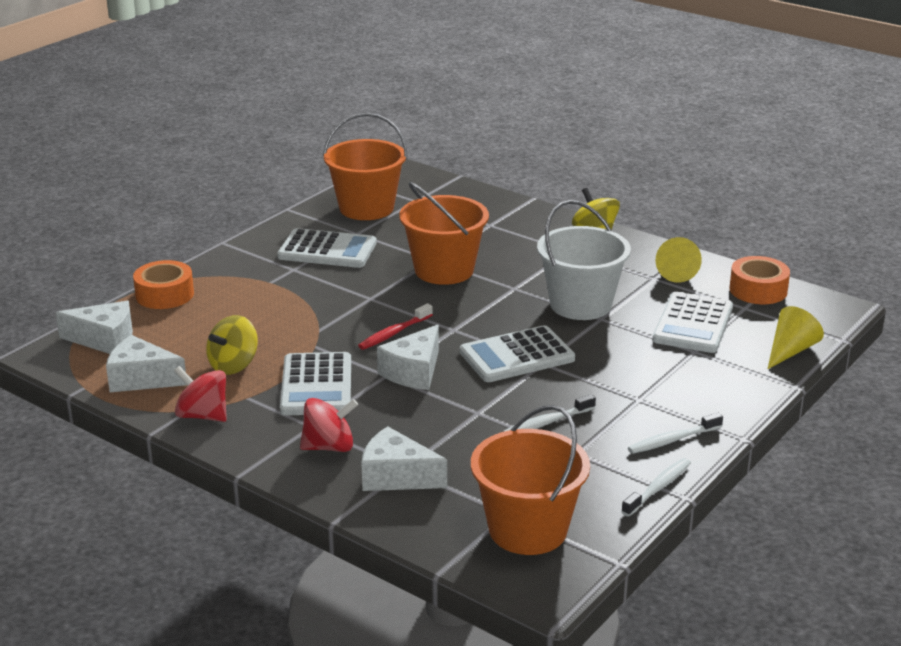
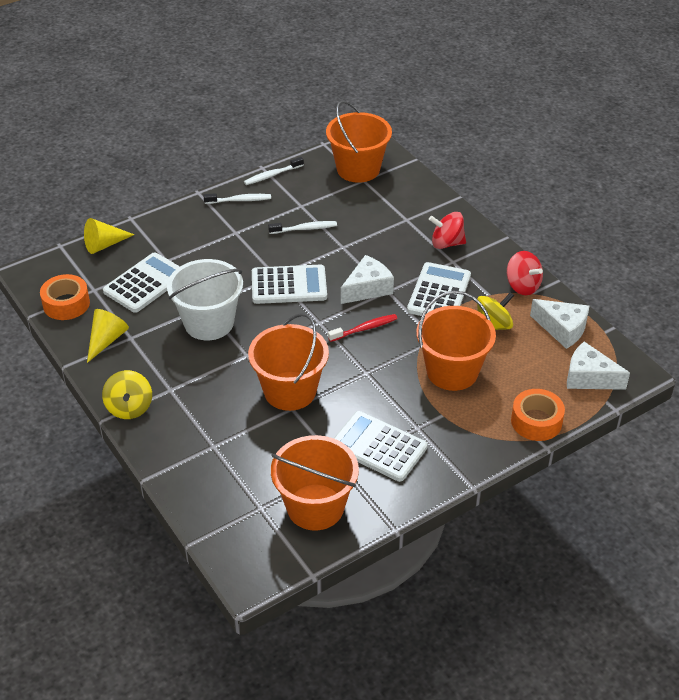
camera: 160 degrees left, 15 degrees up
white cheese [361,426,447,491] -> none
none -> orange bucket [416,291,496,391]

